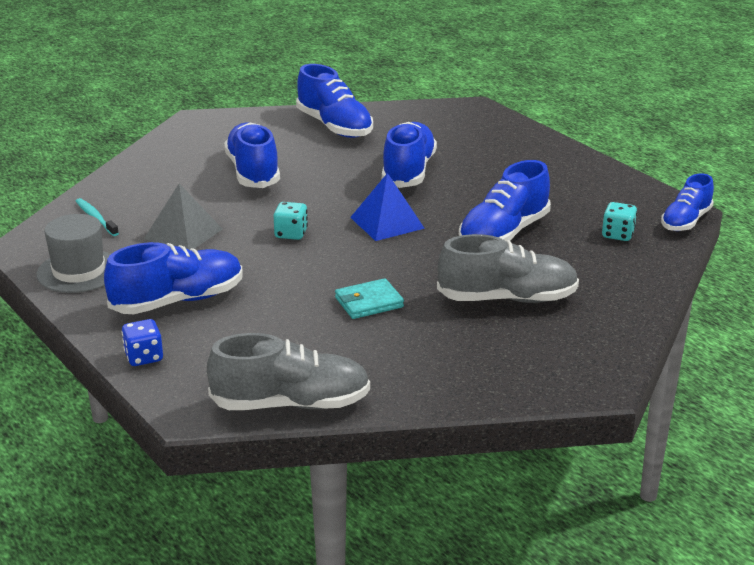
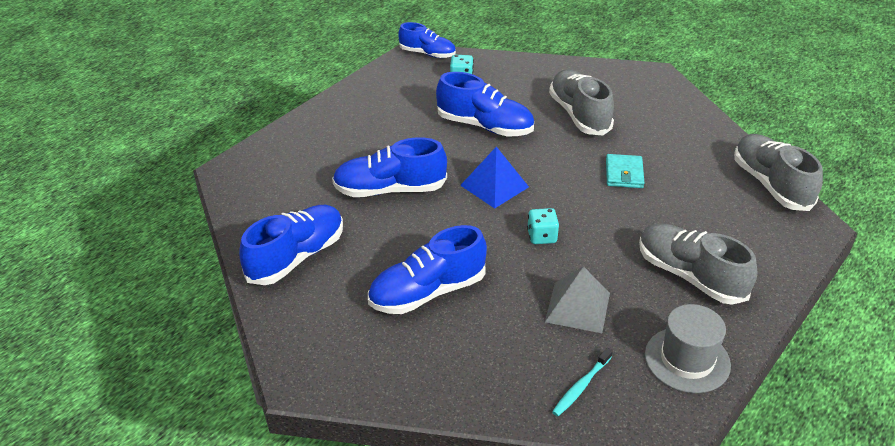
camera: 105 degrees left, 10 degrees up
blue shoe [104,242,243,314] -> grey shoe [639,223,757,305]
blue dice [122,319,163,366] -> none
turquoise wallet [335,278,404,319] -> turquoise wallet turned 45 degrees clockwise [606,154,644,188]

